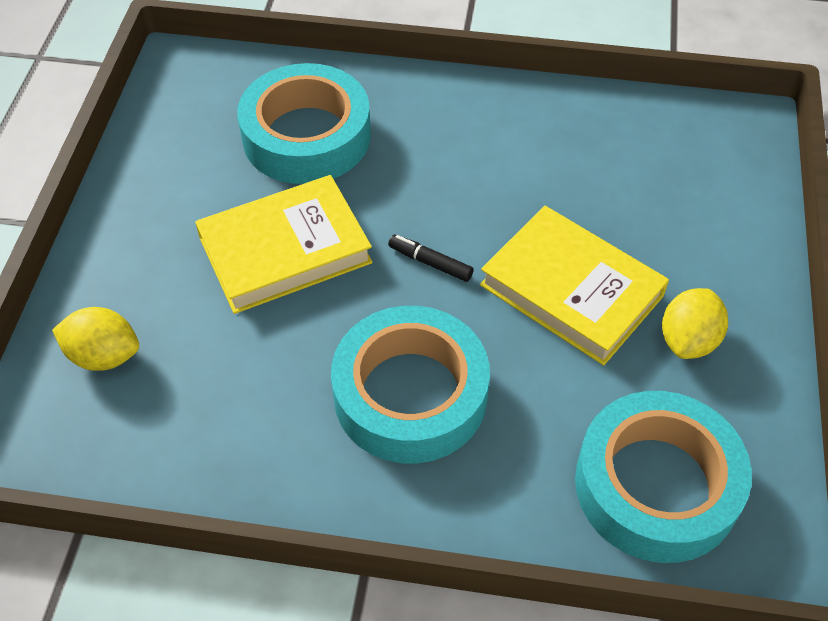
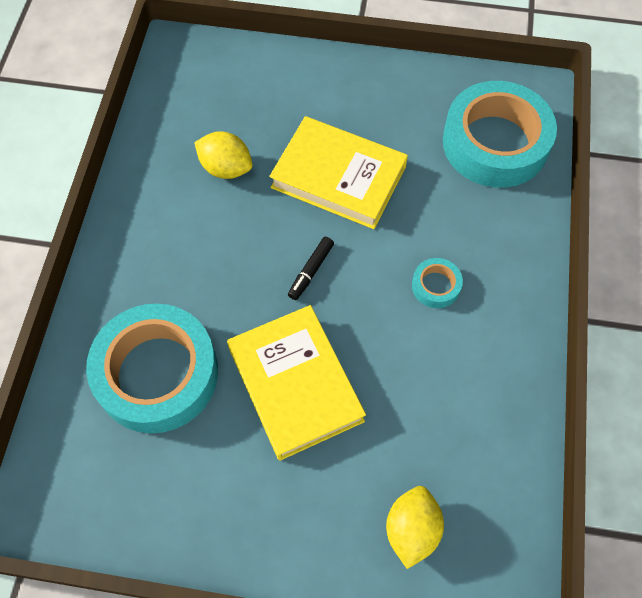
camera: 90 degrees left, 10 degrees up
turquoise tape [331,306,490,463] -> turquoise tape [412,258,463,308], size x0.42
yellow book [480,206,669,365] -> yellow book turned 75 degrees clockwise [269,116,408,229]
yellow lemon [662,288,728,359] -> yellow lemon moved to [194,131,253,179]

